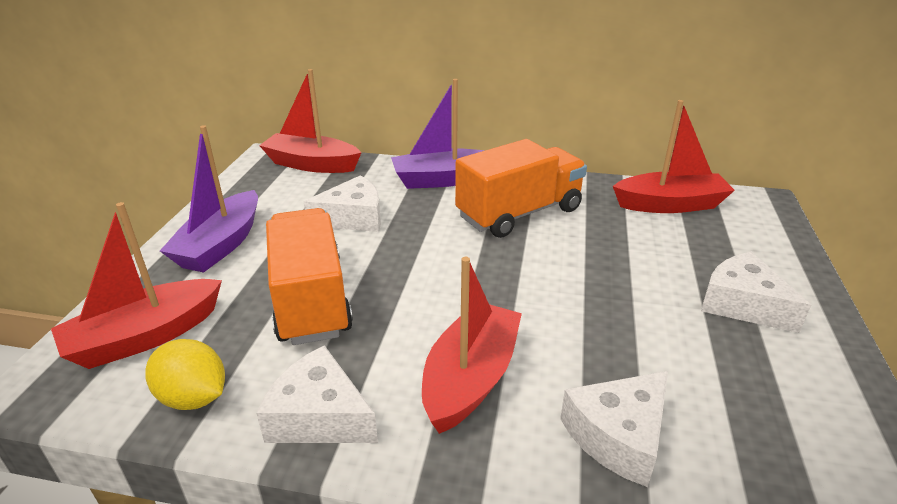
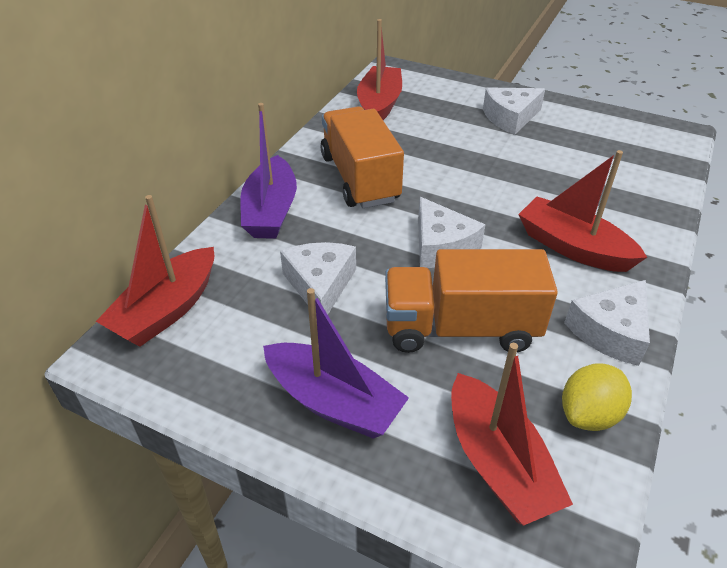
camera: 75 degrees left, 10 degrees up
white cheese [560,371,668,487] -> white cheese moved to [418,197,485,268]

